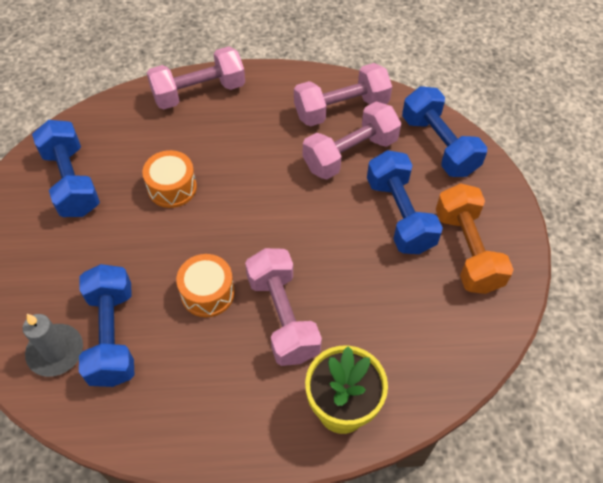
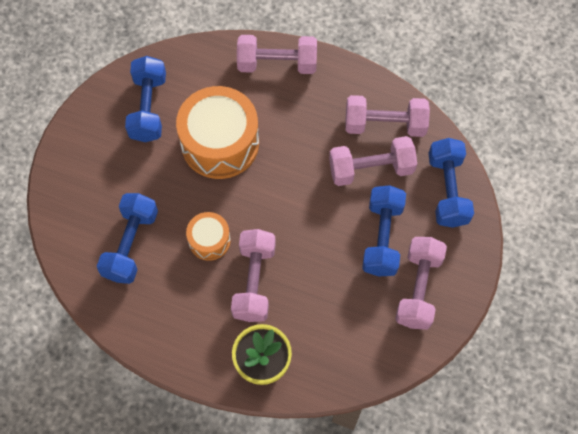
camera: 25 degrees right, 10 degrees up
grey candle [23,314,83,377] -> none
orange drum [142,150,197,208] -> orange drum [176,86,259,179], size x1.94
orange dumbbell [436,183,514,294] -> pink dumbbell [395,237,447,330]

